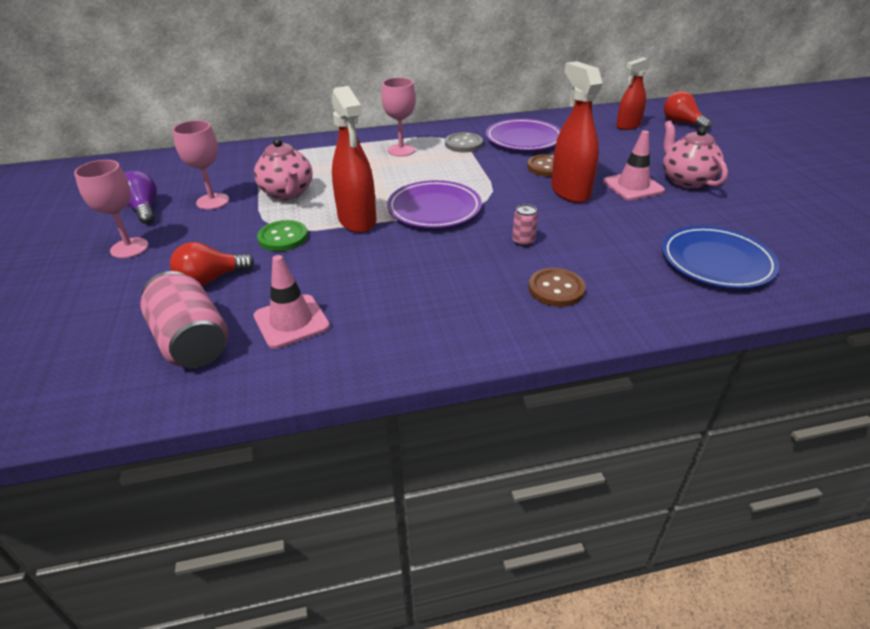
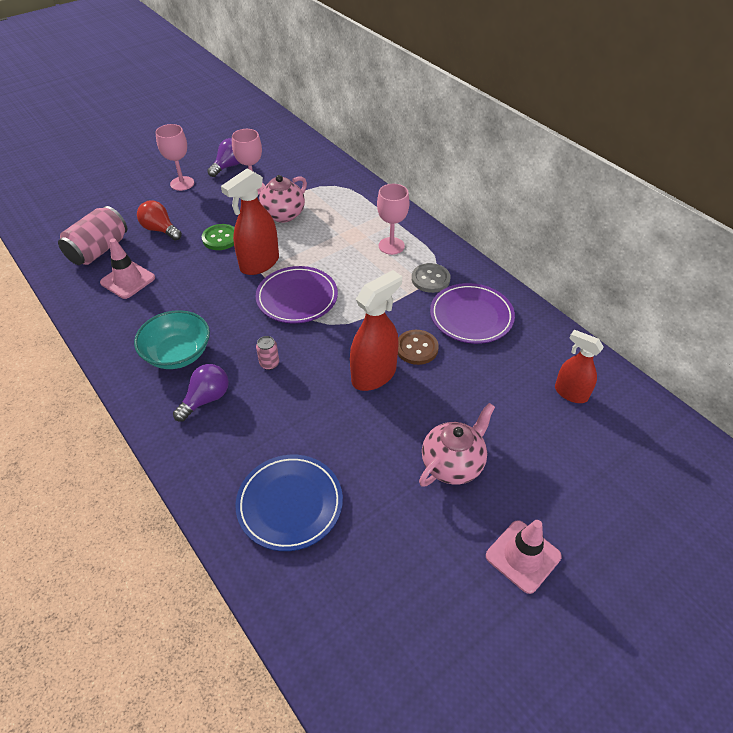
camera: 65 degrees right, 10 degrees up
brown button [529,268,586,307] -> purple light bulb [173,364,229,422]
pink traffic cone [603,130,665,200] -> pink traffic cone moved to [486,520,562,594]
red light bulb [664,91,712,130] -> none
none -> turquoise bowl [134,310,210,369]

